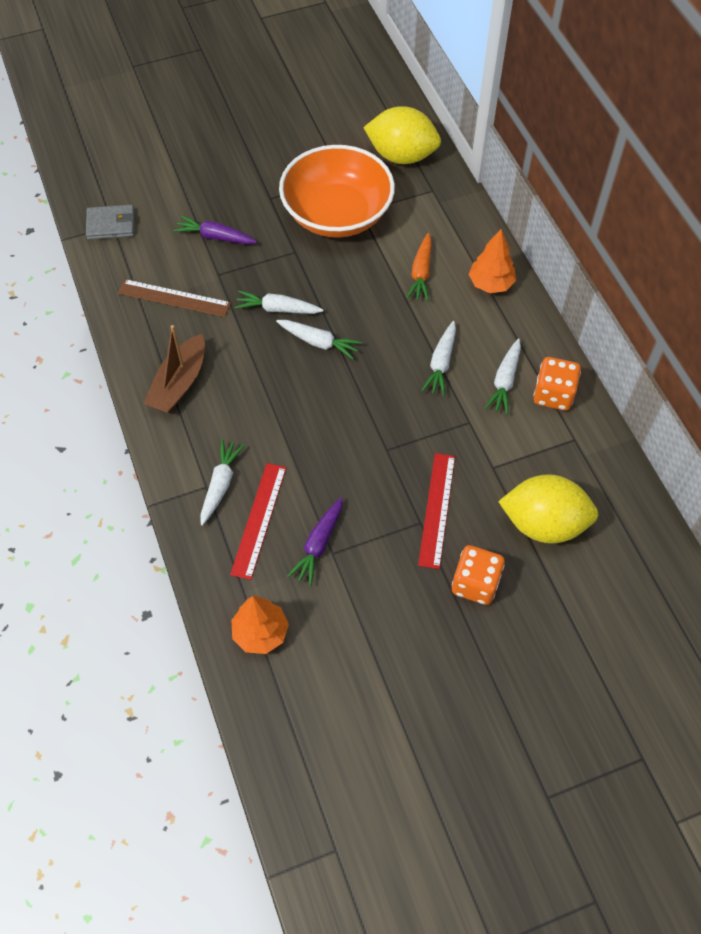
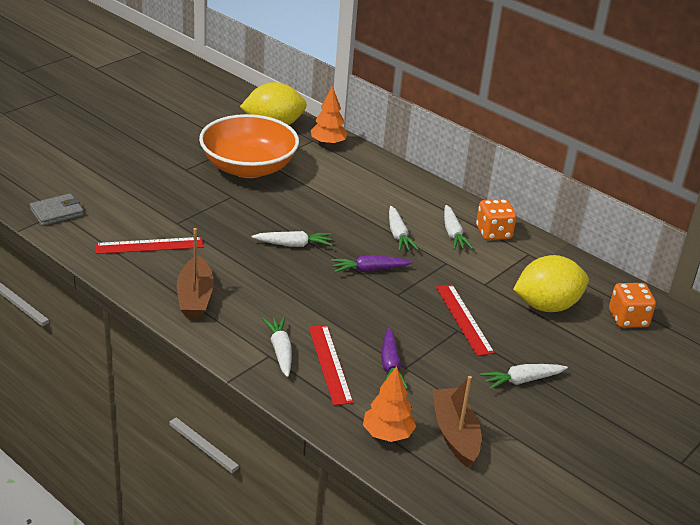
camera: 30 degrees left, 25 degrees down
brown ruler [118,279,231,317] -> red ruler [96,237,203,254]
purple carrot [173,216,257,244] -> purple carrot moved to [331,255,413,272]
white carrot [234,291,324,314] -> white carrot moved to [480,364,568,390]
orange carrot [406,233,432,302] -> none
orange dice [452,545,505,605] -> orange dice moved to [609,283,656,328]
orange tree [468,229,516,293] -> orange tree moved to [311,86,348,146]
none -> brown boat [432,376,481,467]

